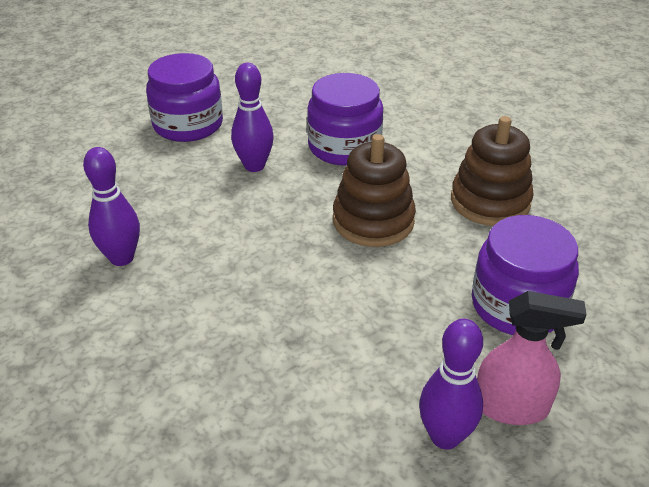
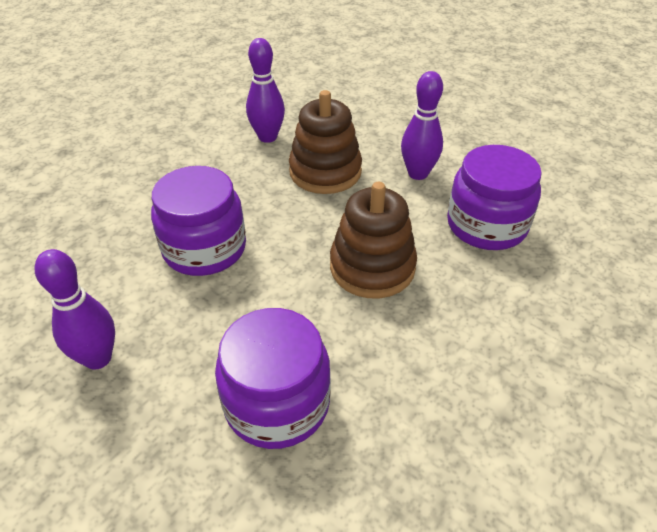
camera: 75 degrees right, 5 degrees up
purple jar [146,53,223,142] -> purple jar moved to [151,166,246,276]
brown stacking toy [451,116,534,226] -> brown stacking toy moved to [289,90,362,194]
pink spray bottle [477,291,587,425] -> none

